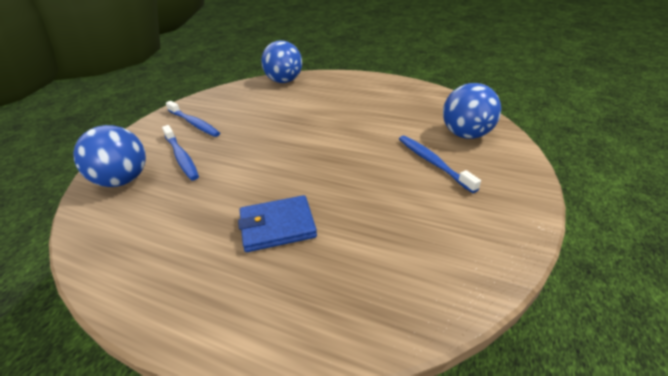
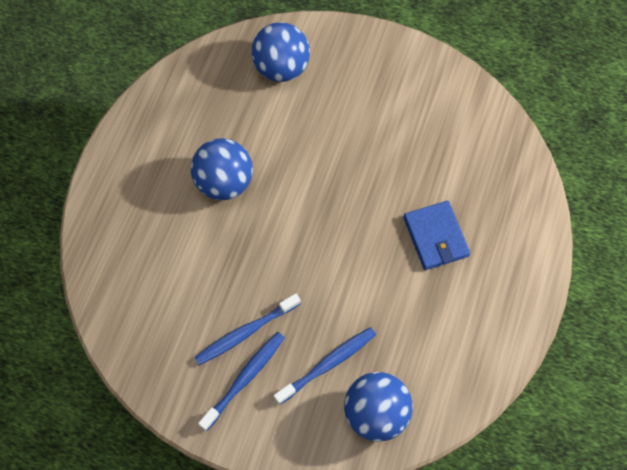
camera: 95 degrees left, 30 degrees up
blue ball [261,40,302,83] -> blue ball moved to [191,138,253,200]
blue toothbrush [399,136,481,193] -> blue toothbrush moved to [194,293,301,365]

